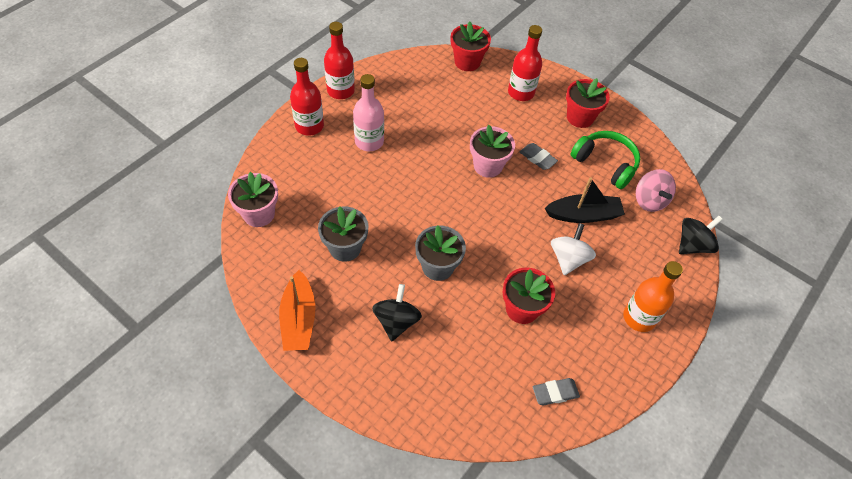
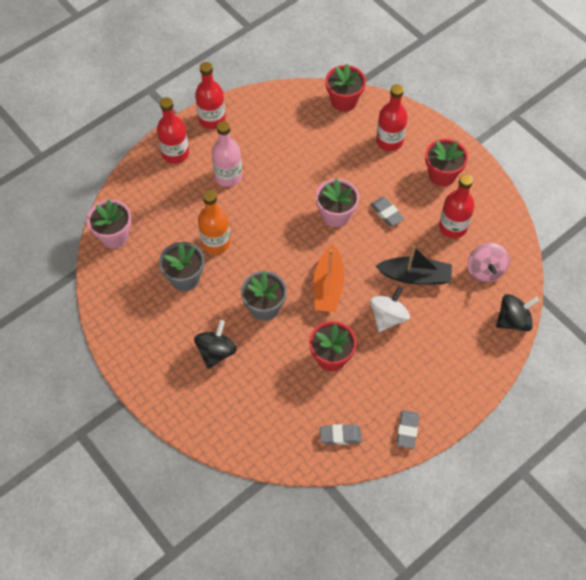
camera: 15 degrees right, 5 degrees up
orange boat [279,270,316,351] -> orange boat moved to [314,245,344,312]
green headphones [571,131,641,189] -> red bottle [439,174,474,238]
orange bottle [623,261,683,332] -> orange bottle moved to [198,190,230,254]
none -> grey eraser [397,410,419,449]

